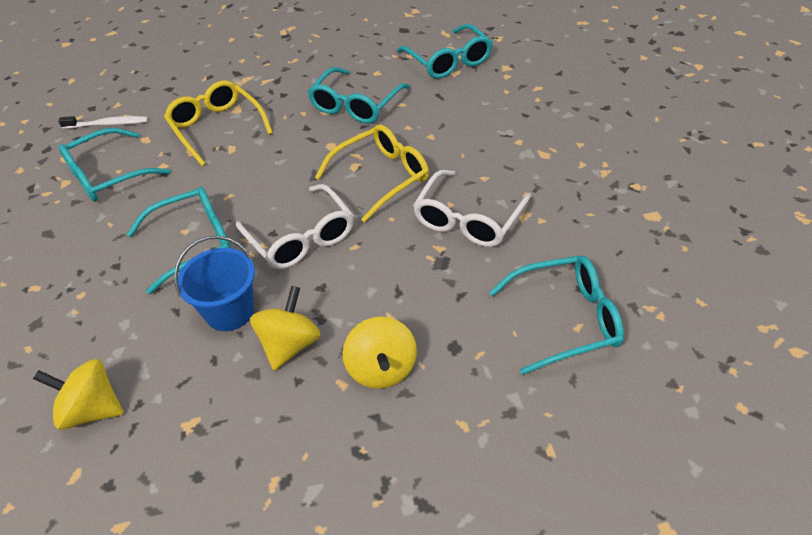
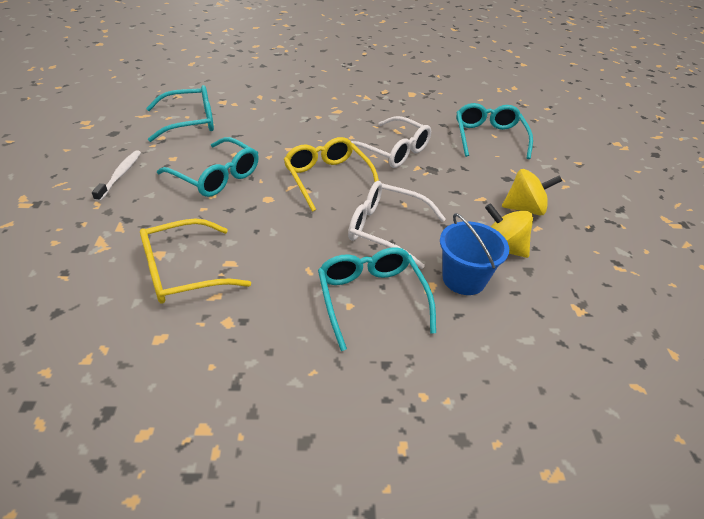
camera: 85 degrees left, 5 degrees down
yellow spinning top [33,359,124,430] -> none
white toothbrush [58,116,148,129] -> white toothbrush moved to [92,150,141,202]
turquoise glasses [58,128,170,202] -> none
white glasses [236,184,353,269] -> white glasses turned 135 degrees counterclockwise [348,181,446,269]

